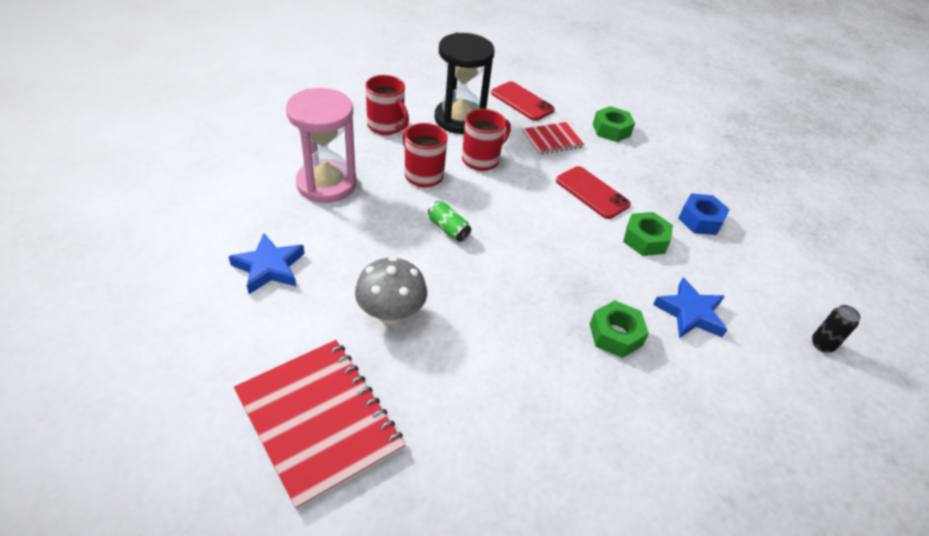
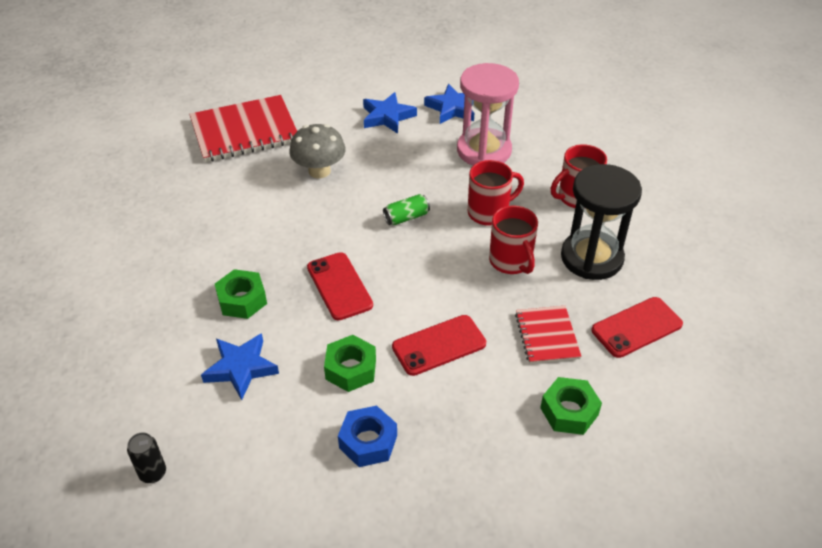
camera: 110 degrees right, 0 degrees up
none -> red phone [307,252,373,320]
none -> blue star [424,84,474,124]

